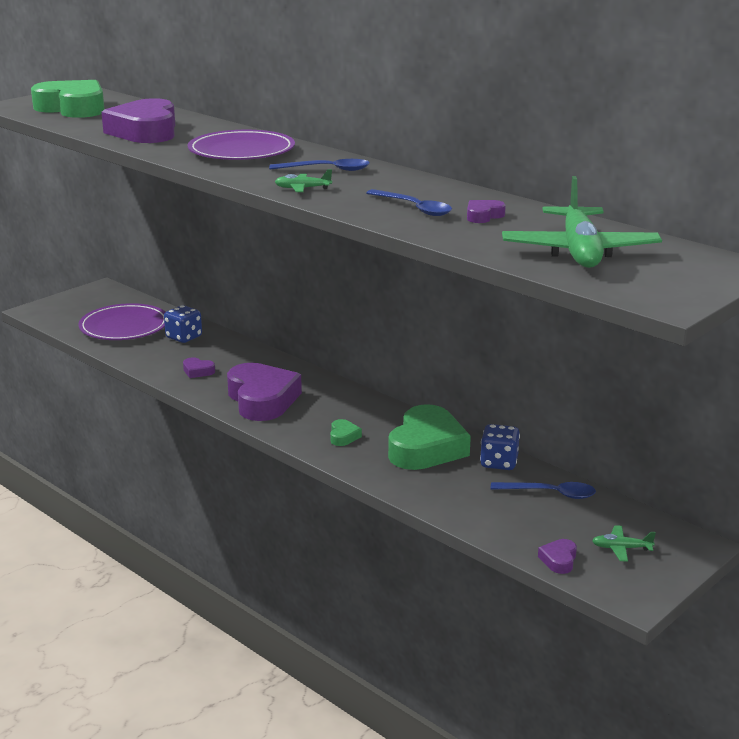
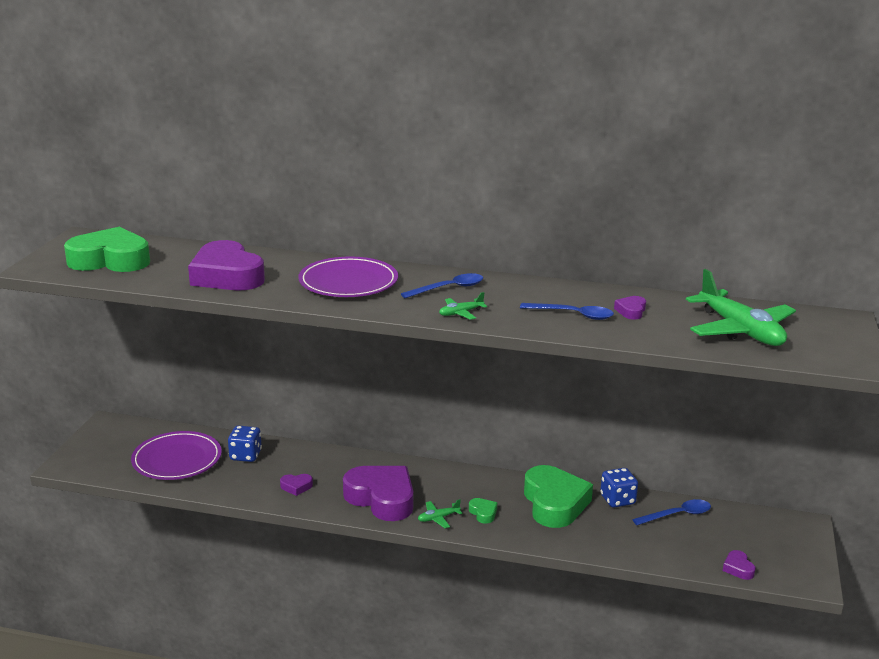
camera: 30 degrees left, 0 degrees up
green plane [592,525,656,562] -> green plane moved to [418,499,463,528]

